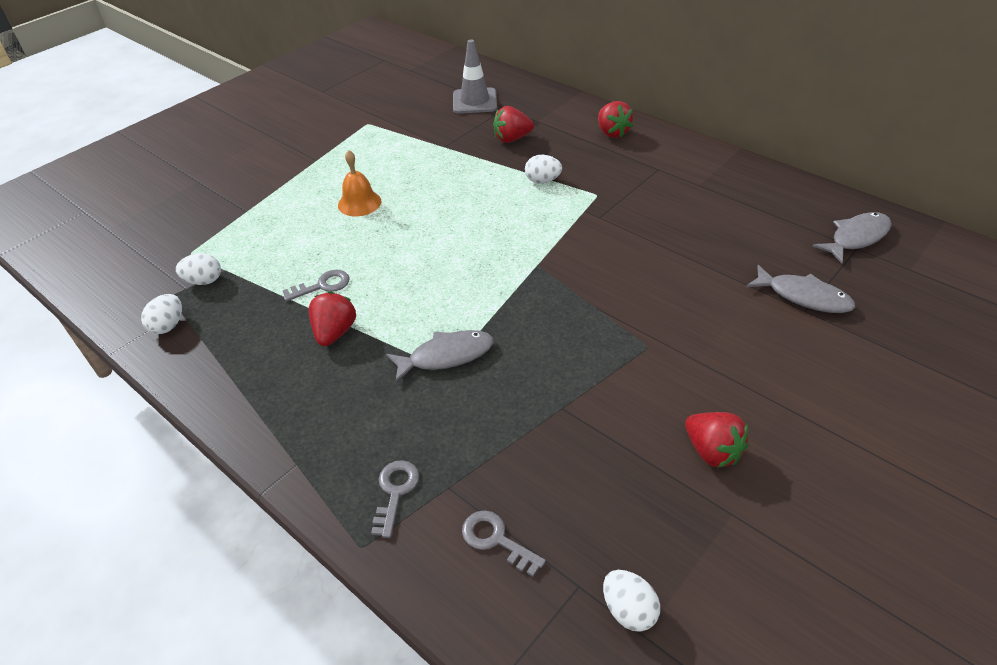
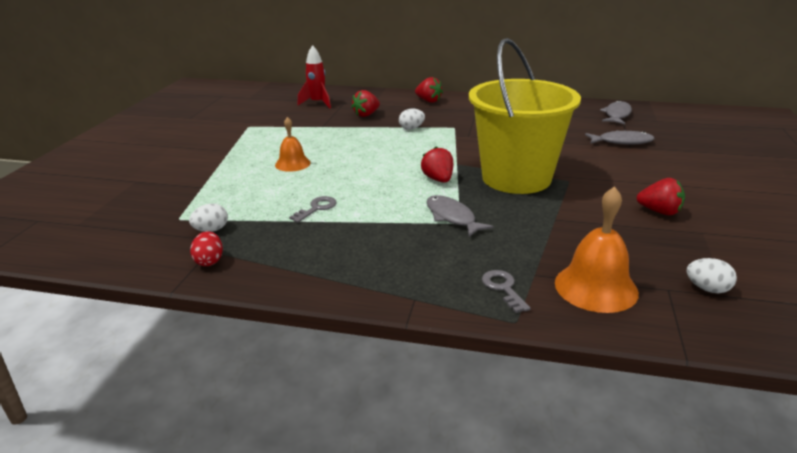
camera: 30 degrees left, 15 degrees down
white egg [141,294,182,334] -> red egg [190,231,223,266]
red strawberry [309,291,356,346] -> red strawberry moved to [421,146,453,183]
grey fish [386,330,494,383] -> grey fish turned 75 degrees counterclockwise [427,195,494,237]
grey traffic cone [453,39,497,114] -> red rocket [298,45,331,108]
grey key [462,510,546,577] -> orange bell [555,186,639,313]
none -> yellow bucket [469,38,581,194]

